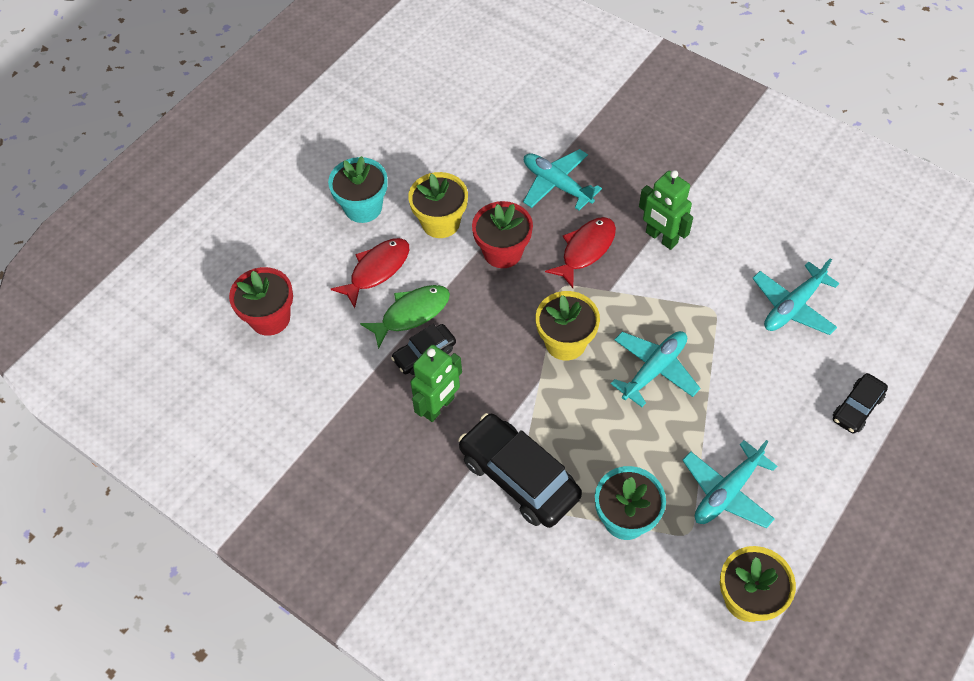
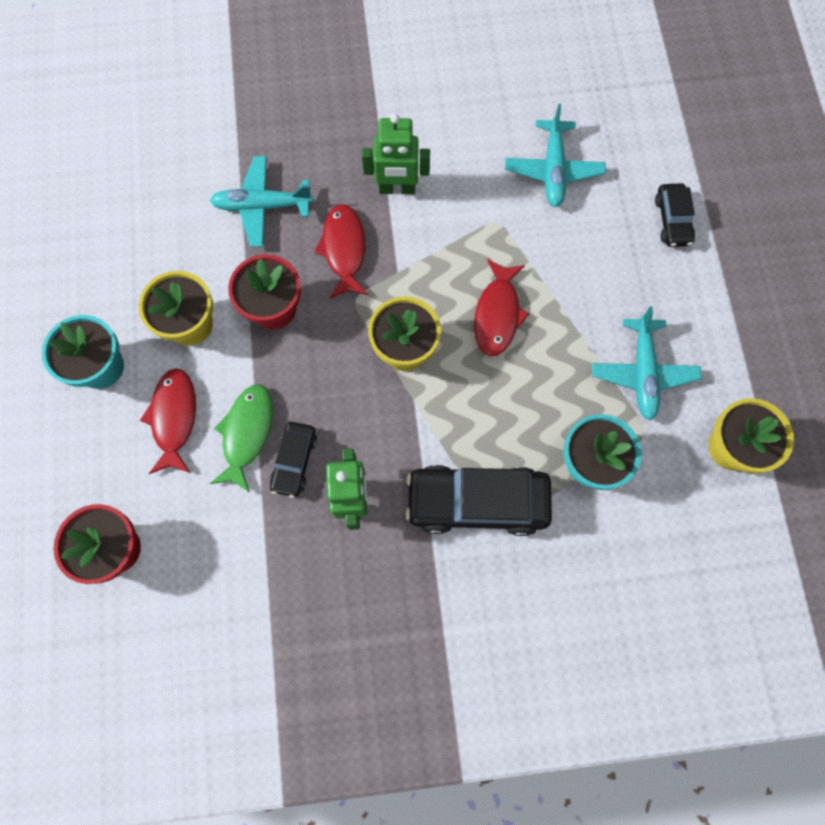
camera: 45 degrees left, 15 degrees up
turquoise plane [611,331,700,407] -> red fish [474,259,529,356]

